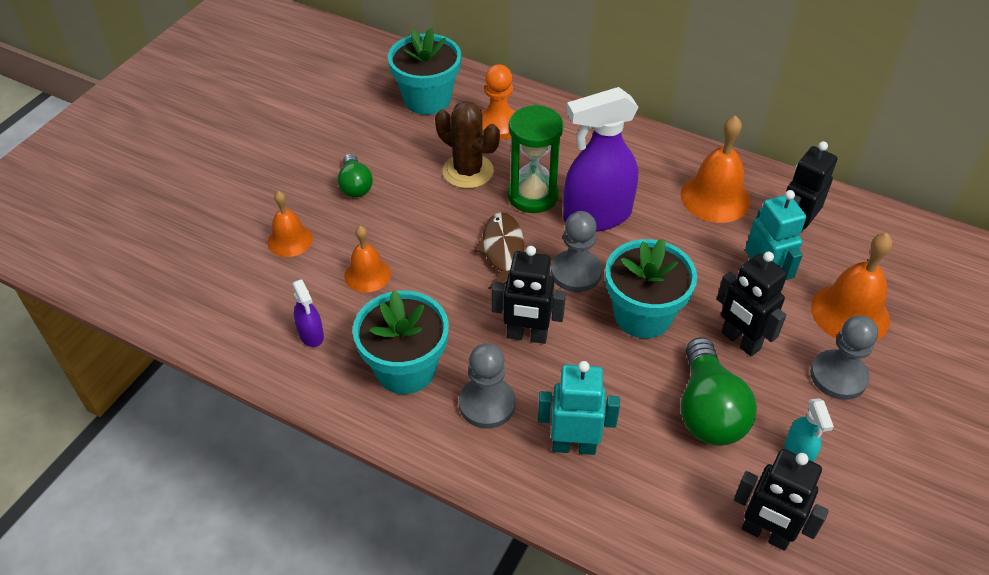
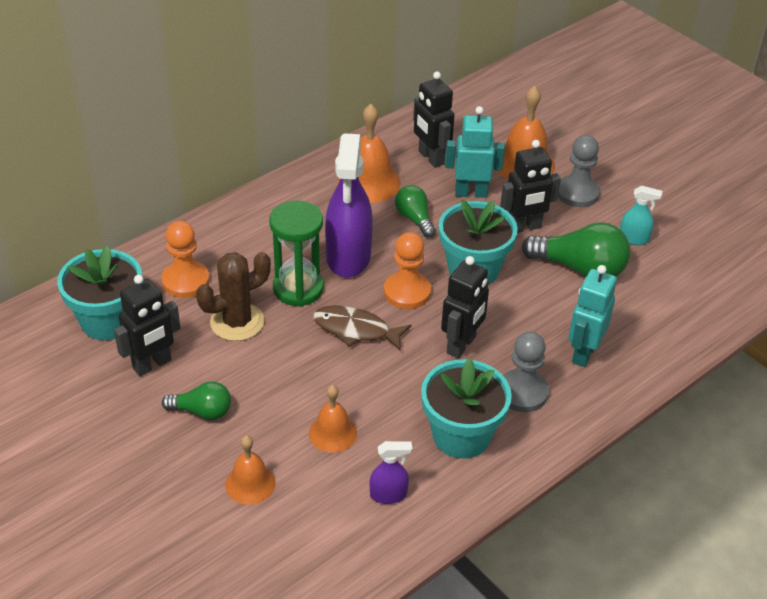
camera: 70 degrees left, 5 degrees down
grey pawn [551,211,602,292] -> orange pawn [384,232,431,309]
black robot [734,449,829,551] -> black robot moved to [114,275,181,376]
none -> green light bulb [395,185,436,238]

